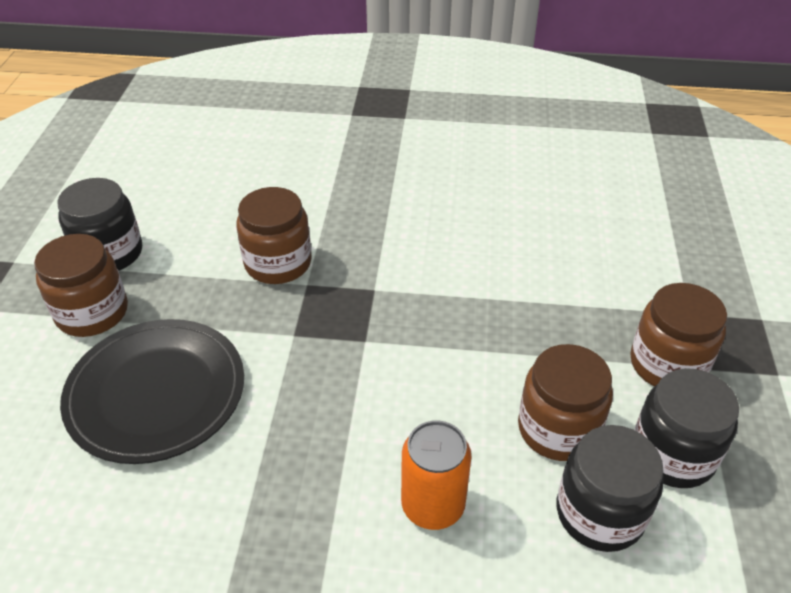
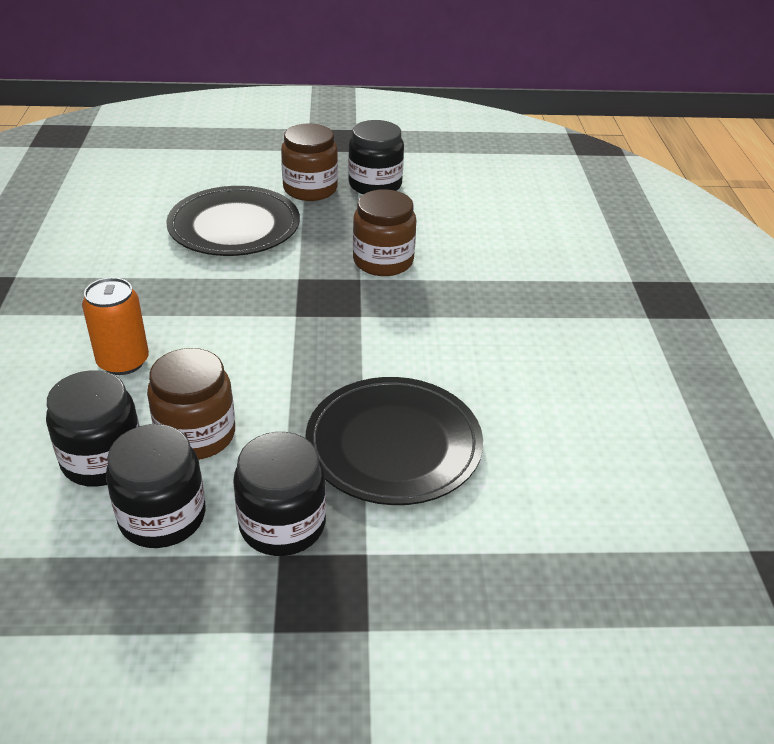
camera: 80 degrees right, 5 degrees down
brown jar [630,283,727,387] -> black jar [233,432,326,556]
none -> black plate [306,377,483,505]

